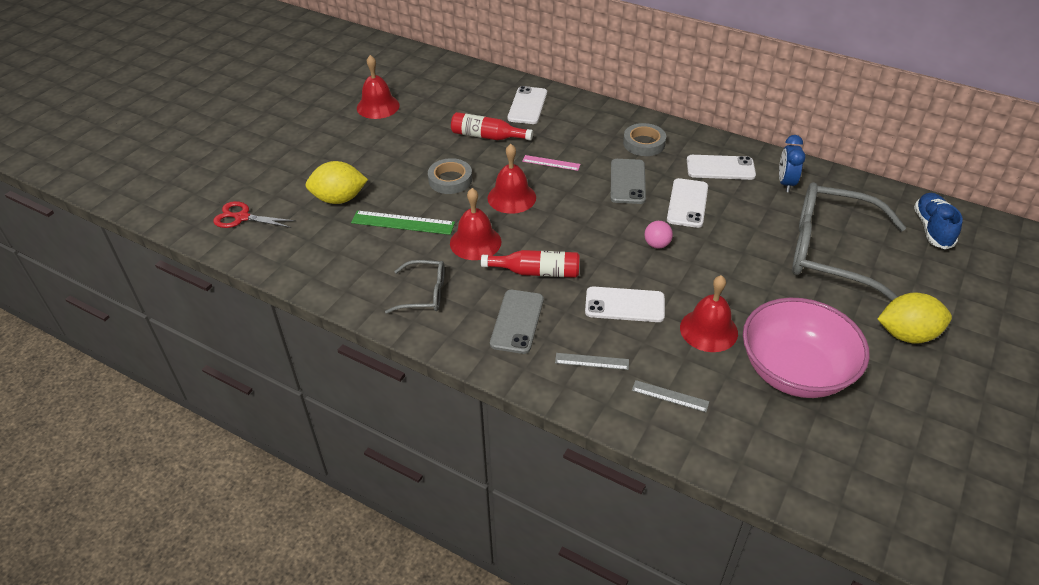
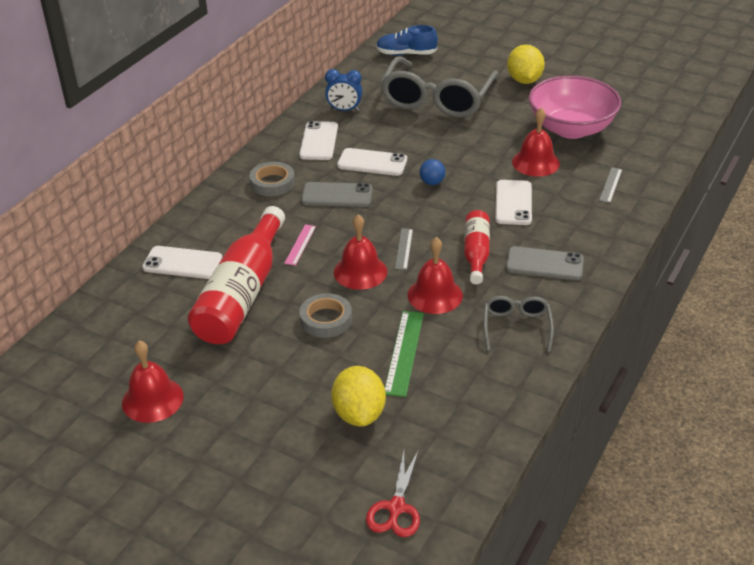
camera: 90 degrees left, 5 degrees down
red bottle [451,112,533,140] -> red bottle [188,206,285,344], size x1.85
grey ruler [555,353,629,370] -> grey ruler moved to [395,228,413,270]
pink ball [644,221,673,248] -> blue ball [419,159,445,185]

